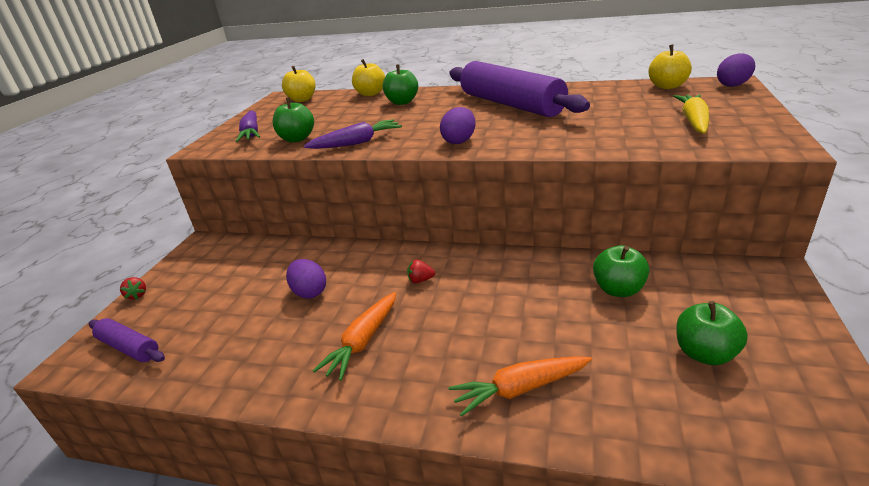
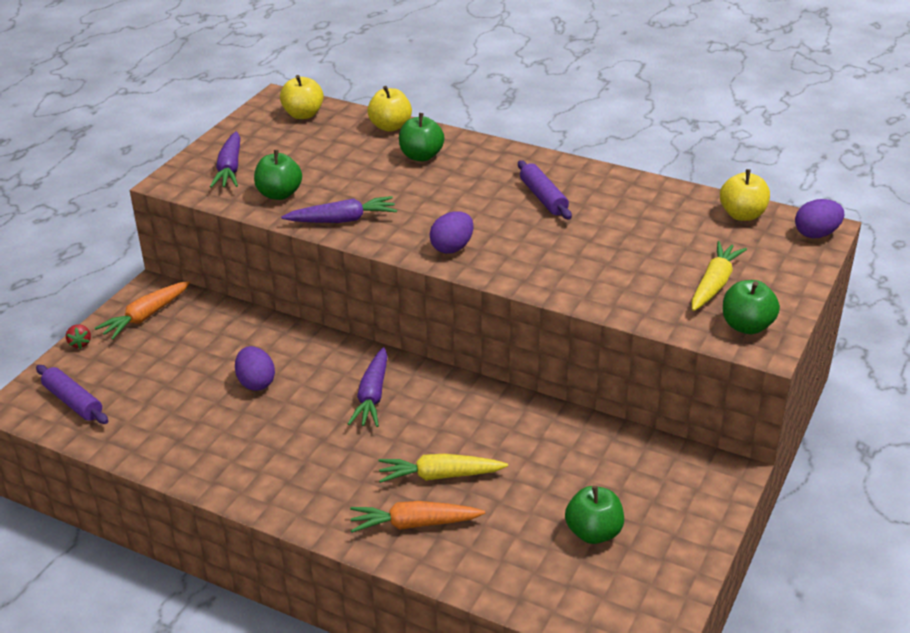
camera: 10 degrees right, 5 degrees up
orange carrot [313,292,396,381] -> orange carrot moved to [95,281,190,340]
red strawberry [407,259,435,283] -> purple carrot [348,347,387,427]
purple rolling pin [449,61,590,117] -> purple rolling pin [518,160,572,220], size x0.48
green apple [593,245,649,297] -> green apple moved to [723,280,780,334]
none -> yellow carrot [379,454,508,483]

